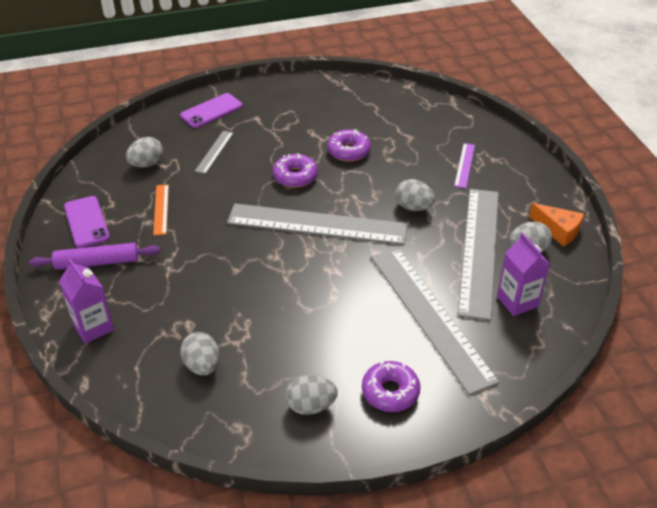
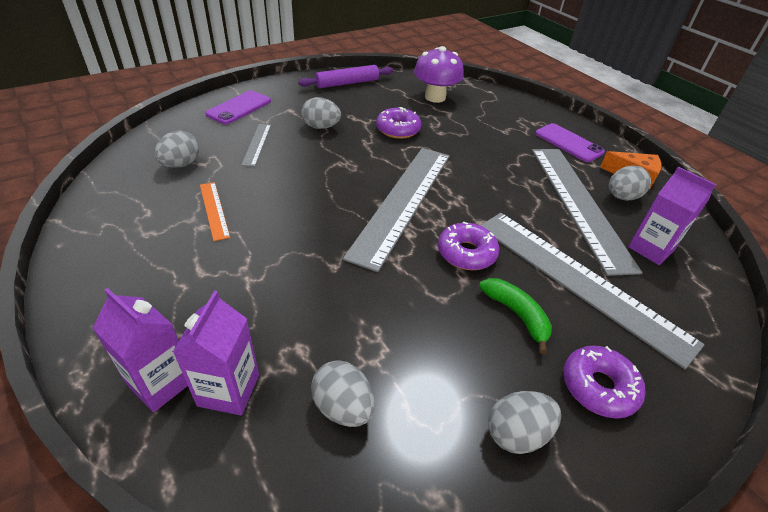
camera: 20 degrees left, 0 degrees up
purple rolling pin [29,243,161,270] -> purple rolling pin moved to [298,65,393,88]
purple phone [64,196,110,248] -> purple phone moved to [535,123,605,162]
grey ruler [227,203,408,245] -> grey ruler turned 60 degrees counterclockwise [343,148,450,272]
purple donut [273,153,318,188] -> purple donut moved to [438,221,499,270]
grey egg [395,179,435,211] -> grey egg moved to [301,97,341,129]
purple ruler [454,143,475,188] -> none
none -> purple carton [173,291,259,415]
none -> purple mushroom [414,46,464,103]
none -> green banana [479,278,552,354]

